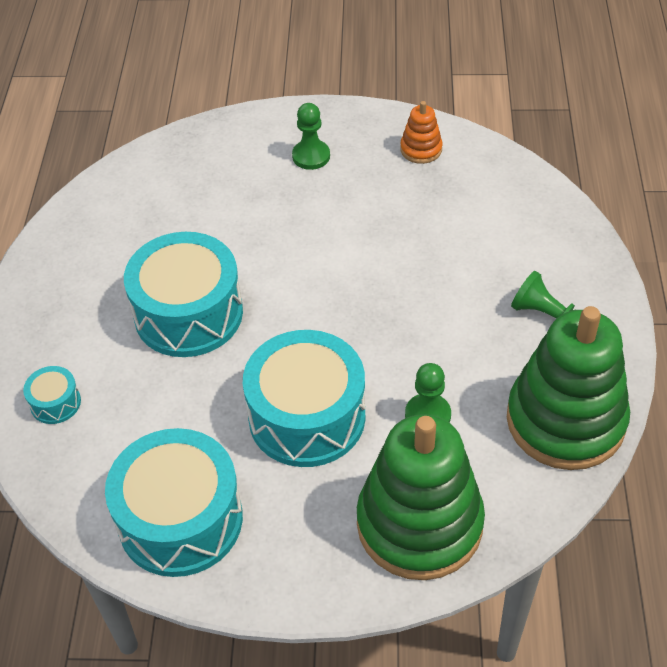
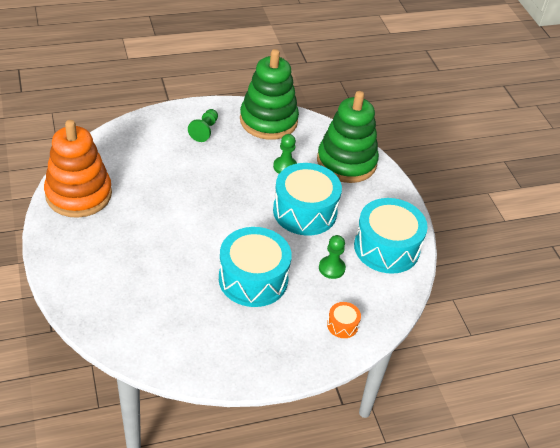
camera: 115 degrees left, 5 degrees down
turquoise drum [23,366,81,424] -> orange drum [327,302,361,338]
green pawn [292,103,330,170] -> green pawn moved to [319,235,346,279]
orange stacking toy [400,101,443,164] -> orange stacking toy [44,120,112,218], size x2.31

